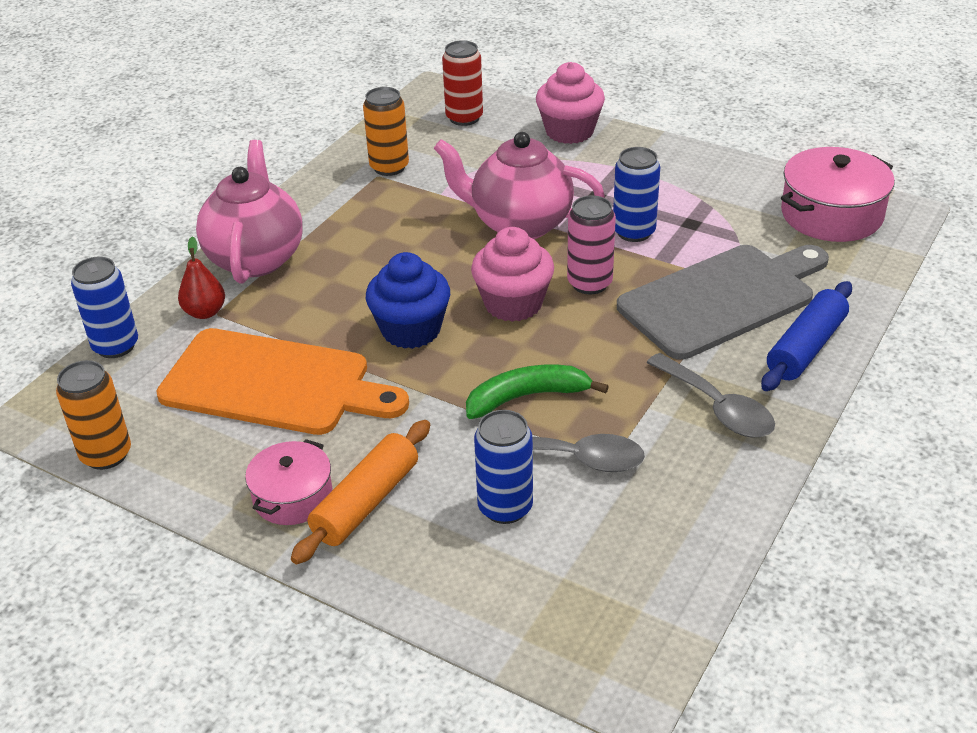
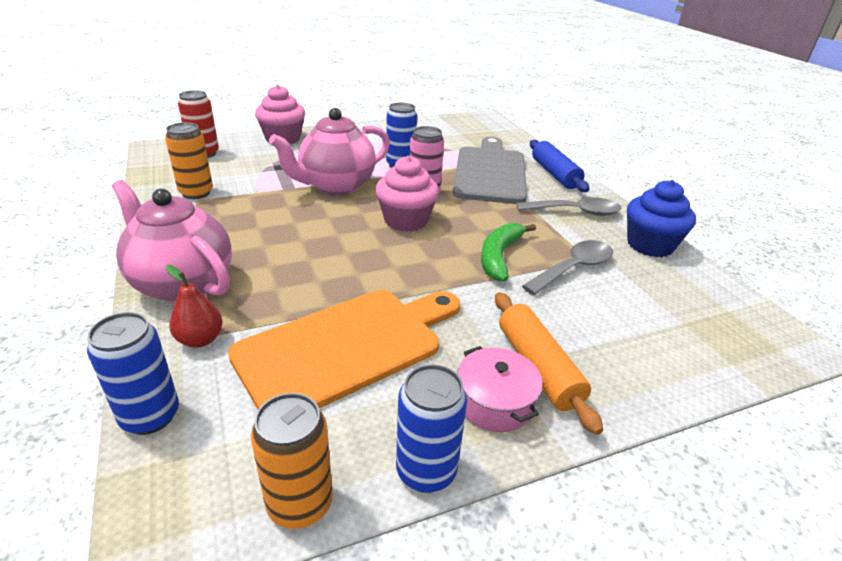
camera: 55 degrees left, 5 degrees down
blue cupcake [366,252,450,349] -> blue cupcake moved to [627,180,696,257]
blue can [474,410,533,524] -> blue can moved to [396,364,467,493]
pink pot [781,147,895,242] -> none

